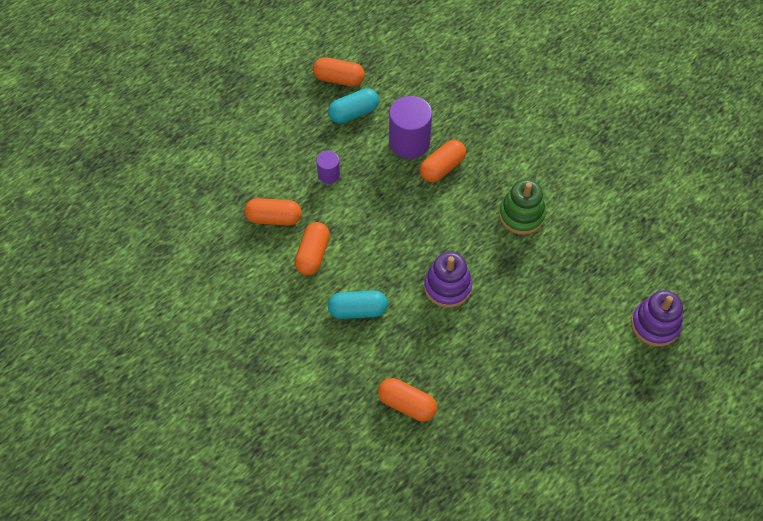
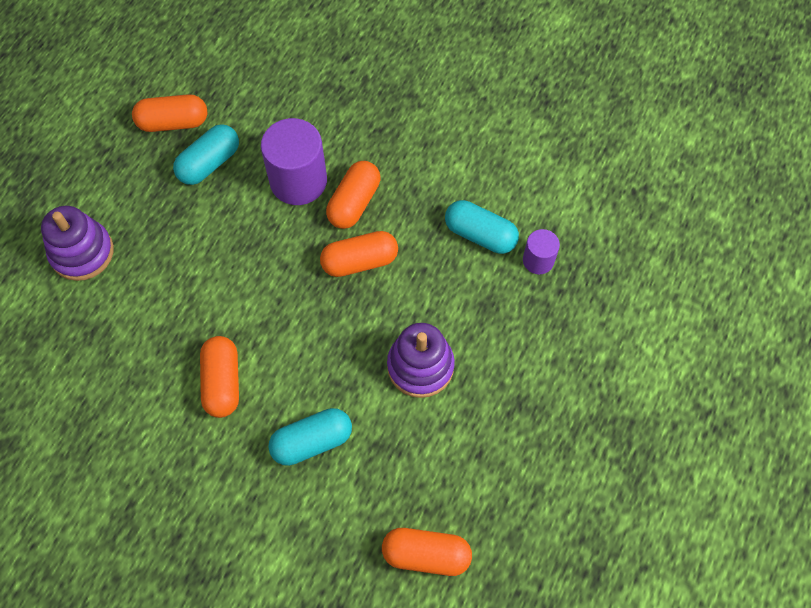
camera: 20 degrees left, 5 degrees up
orange capsule [244,198,302,226] -> orange capsule moved to [320,231,398,277]
purple cylinder [316,151,340,184] -> purple cylinder moved to [523,229,560,274]
green stacking toy [499,179,546,235] -> turquoise capsule [445,200,519,254]
purple stacking toy [631,290,683,347] -> purple stacking toy moved to [41,206,114,281]

